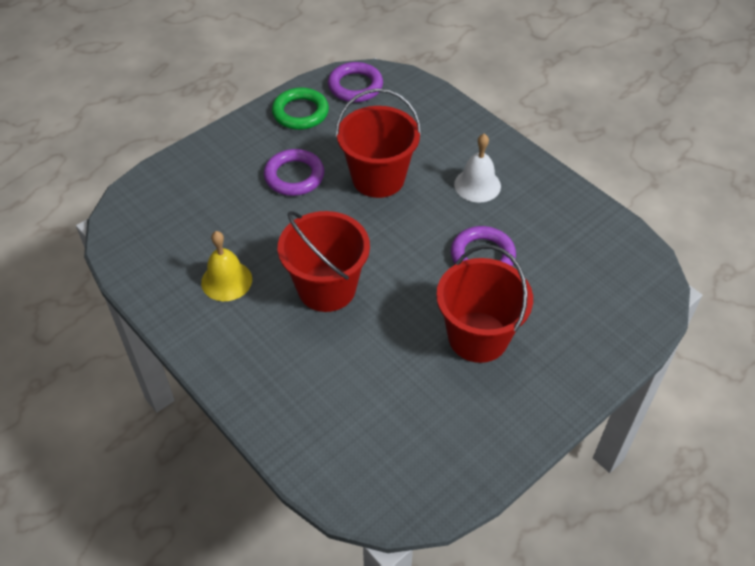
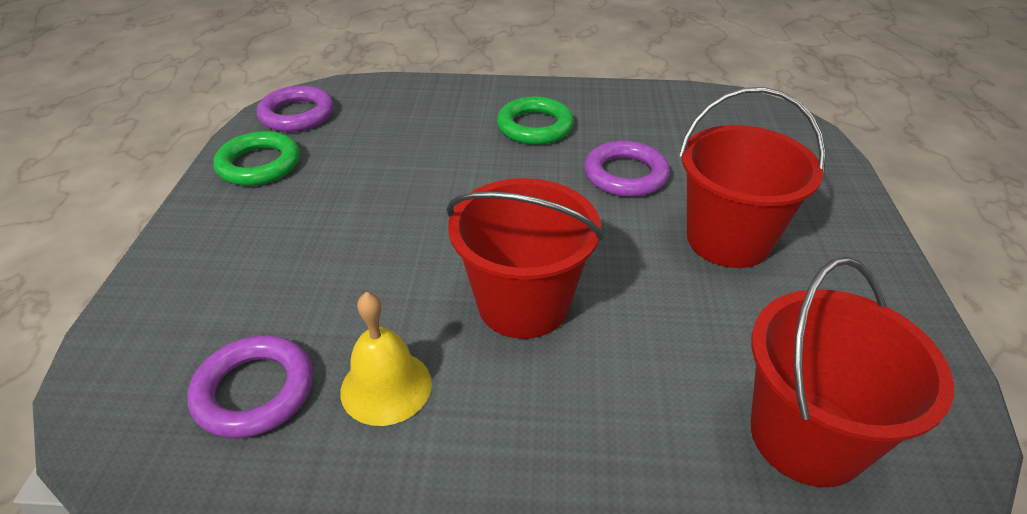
camera: 45 degrees left, 10 degrees down
purple ring [264,149,324,196] -> purple ring moved to [187,335,313,438]
red bucket [335,88,422,198] -> red bucket moved to [751,257,954,487]
white bell [454,134,501,202] -> green ring [497,96,574,145]

